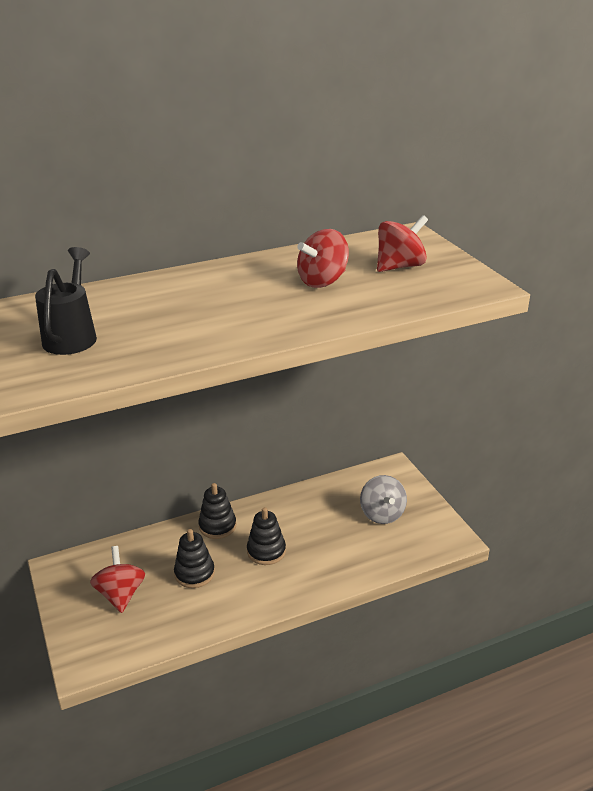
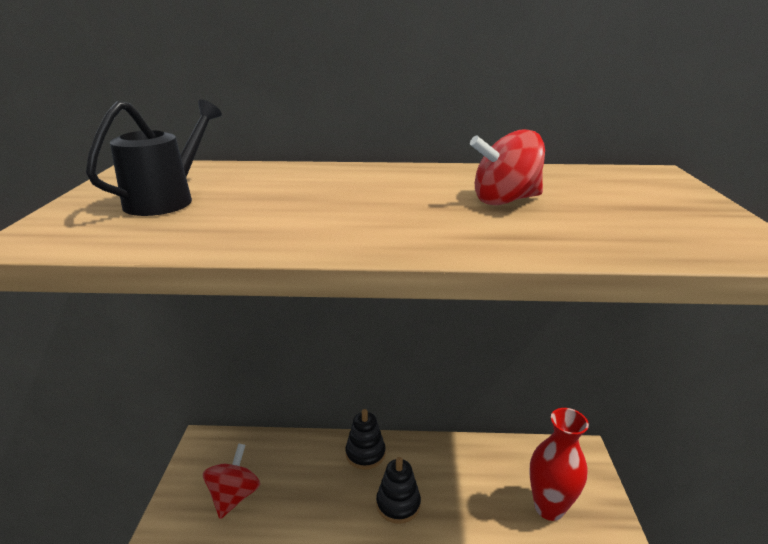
camera: 25 degrees right, 5 degrees down
black stacking toy [174,529,215,588] -> none
grey spinning top [360,475,407,524] -> red vase [529,408,589,521]
red spinning top [377,215,428,272] -> none

